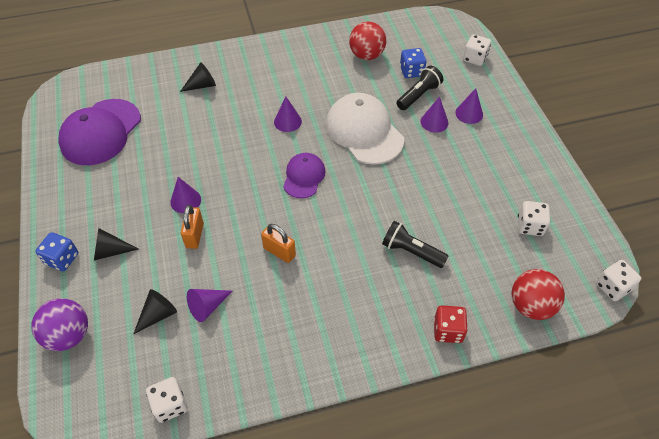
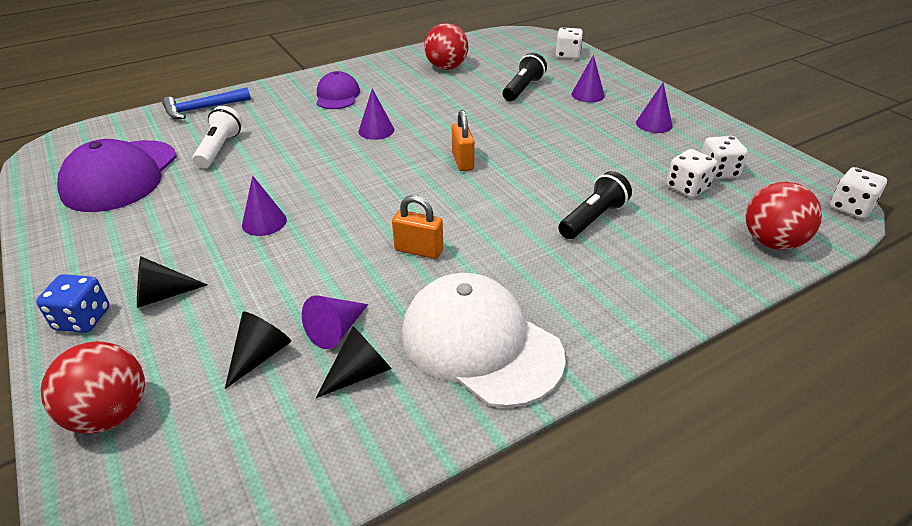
camera: 15 degrees left, 15 degrees down
purple ball [31,299,88,351] -> red ball [41,341,145,434]
white dice [146,377,188,423] -> white dice moved to [666,149,717,198]
black cone [180,62,216,92] -> black cone moved to [316,326,392,398]
orange padlock [181,205,204,249] -> orange padlock moved to [452,110,475,171]
purple cap [283,153,326,198] -> purple cap moved to [316,71,360,109]
white cap [326,93,404,165] -> white cap moved to [402,273,566,408]
black flashlight [382,221,448,268] -> black flashlight turned 120 degrees clockwise [558,171,632,239]
blue dice [400,48,426,78] -> none
purple cone [421,97,448,133] -> purple cone moved to [636,83,673,133]
red dice [434,305,468,343] -> none
none -> blue hammer [162,87,251,119]
none -> white flashlight [192,106,242,168]

